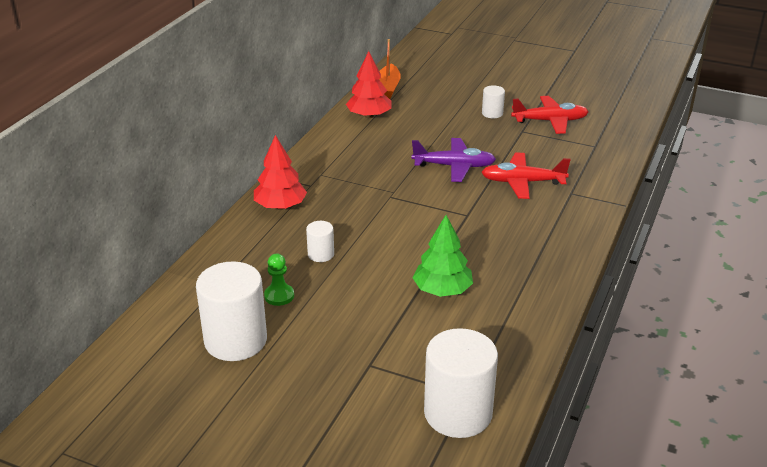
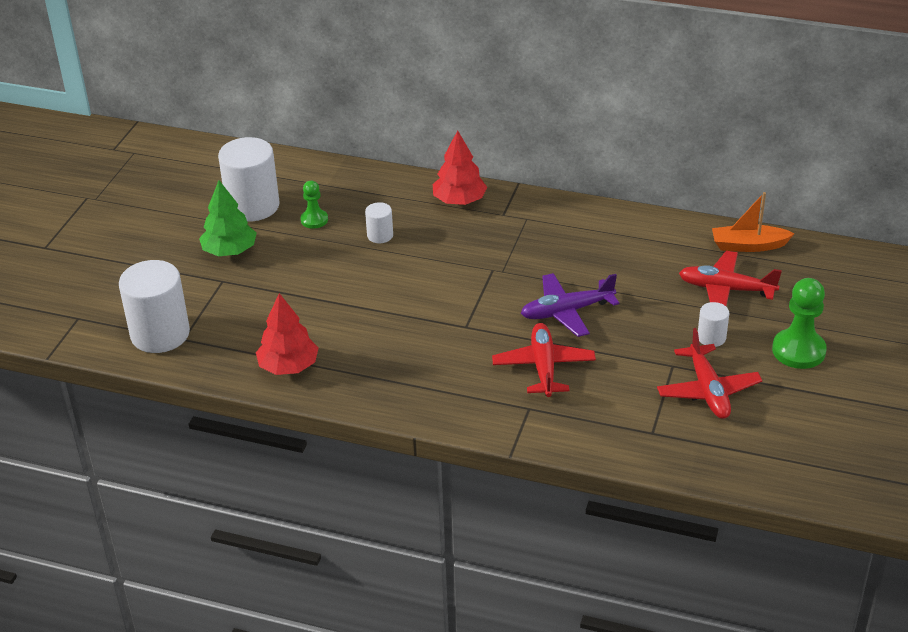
camera: 85 degrees right, 5 degrees up
red tree [346,51,392,118] -> red tree moved to [256,293,318,375]
purple plane [412,138,496,182] -> purple plane turned 75 degrees clockwise [521,273,619,337]
green tree [412,215,473,297] -> green tree moved to [199,180,257,256]
none -> red plane [679,251,782,306]
none -> green pawn [772,278,827,369]

